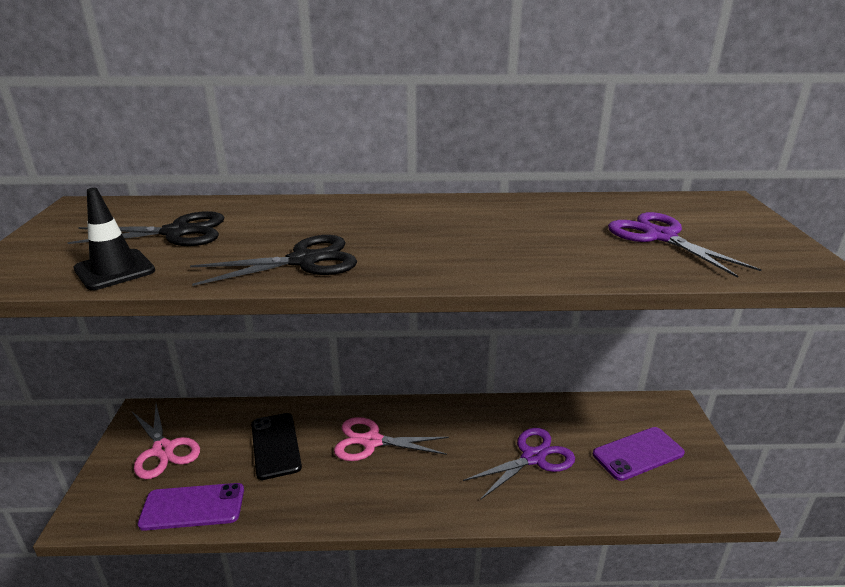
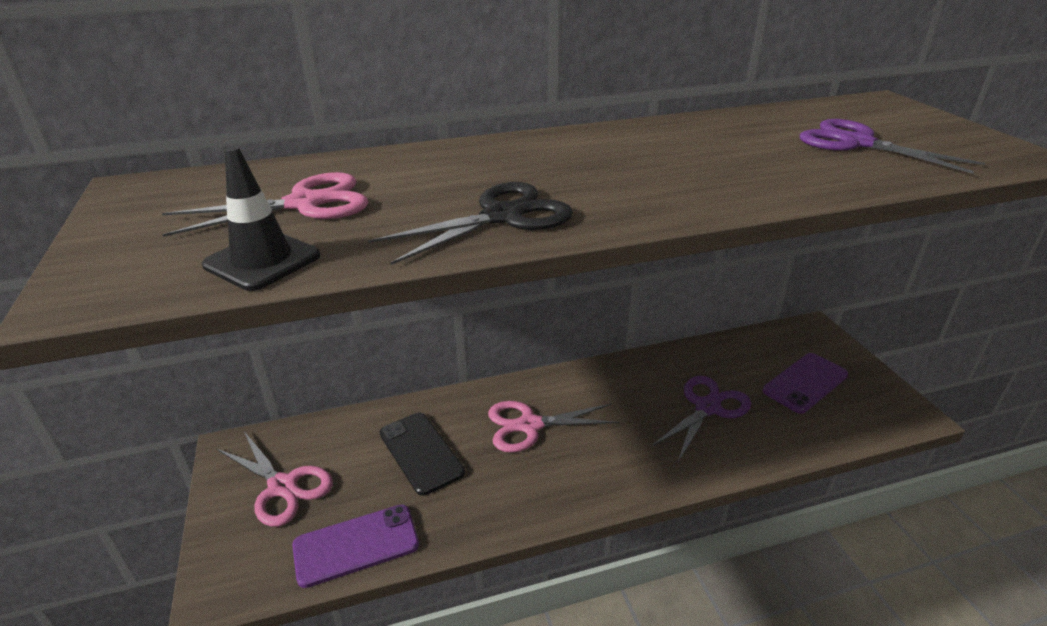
camera: 15 degrees left, 5 degrees up
black scissors [67,211,224,246] -> pink scissors [162,172,369,237]

